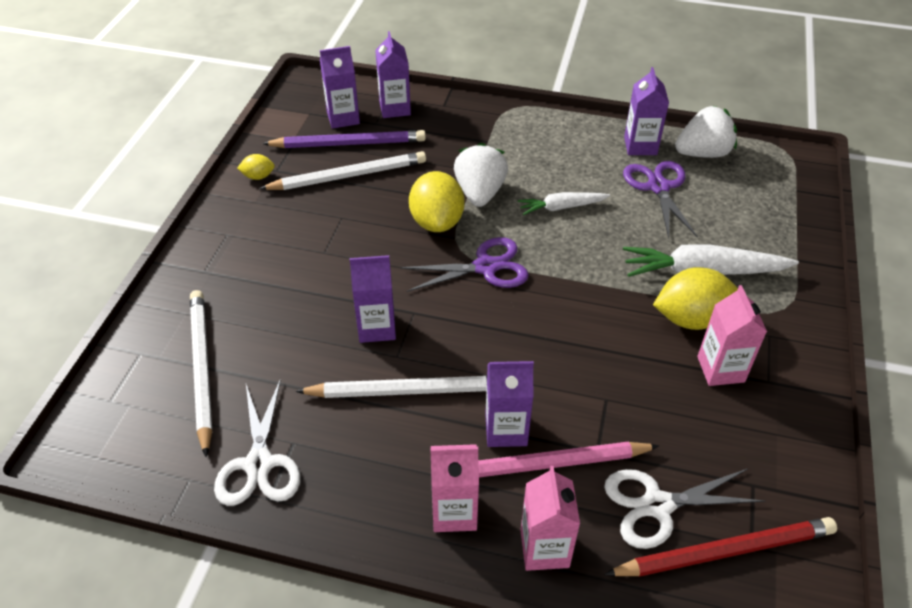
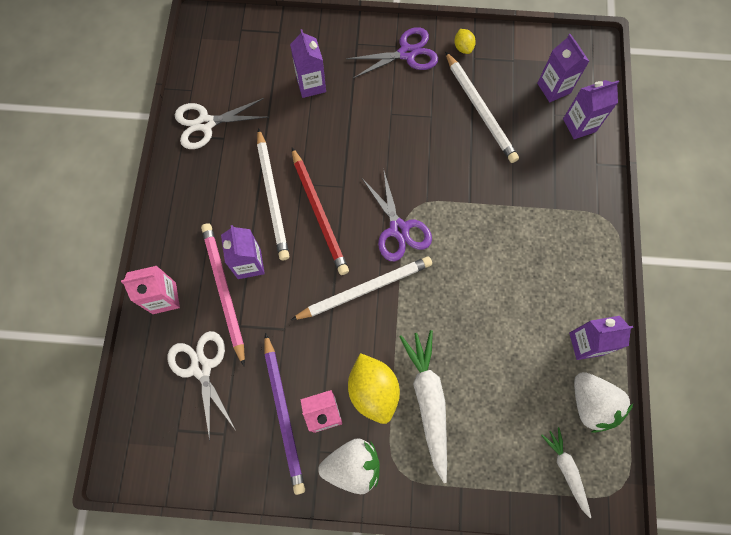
camera: 80 degrees right, 25 degrees up
white pencil [190,290,213,457] -> white pencil moved to [291,256,432,320]
purple pencil [262,130,426,148] -> purple pencil moved to [264,333,305,495]
purple carton [350,255,396,343] -> purple carton moved to [290,29,326,98]
yellow lemon [409,171,465,232] -> none
pink carton [430,444,479,532] -> none
white strawberry [454,143,508,207] -> white strawberry moved to [318,438,380,494]
white carrot [518,192,610,215] -> white carrot moved to [541,427,591,518]
red pencil [604,517,837,577] -> red pencil moved to [292,147,349,275]
purple scissors [623,161,698,239] -> purple scissors moved to [346,27,438,78]

